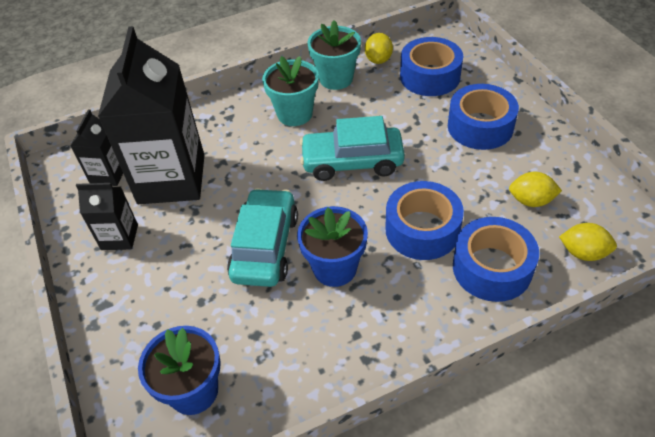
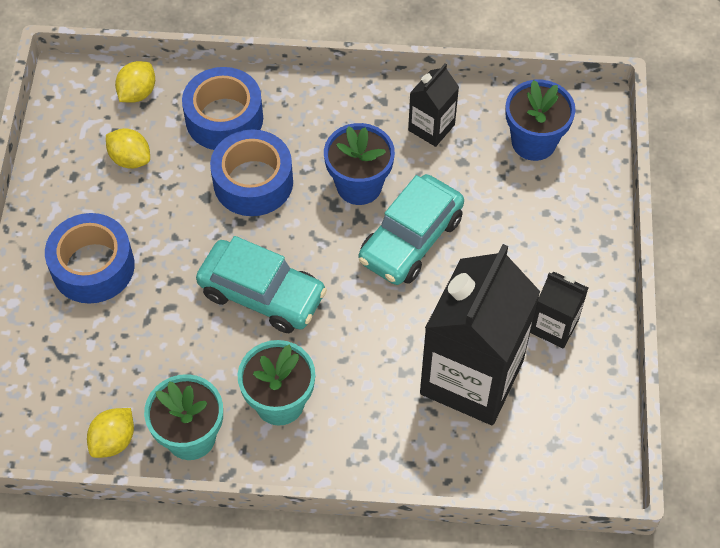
camera: 155 degrees left, 10 degrees up
black carton [70,109,123,186] -> black carton moved to [408,63,459,147]
blue tape [400,37,463,96] -> none
yellow lemon [559,223,617,261] -> yellow lemon turned 75 degrees clockwise [115,61,155,103]

